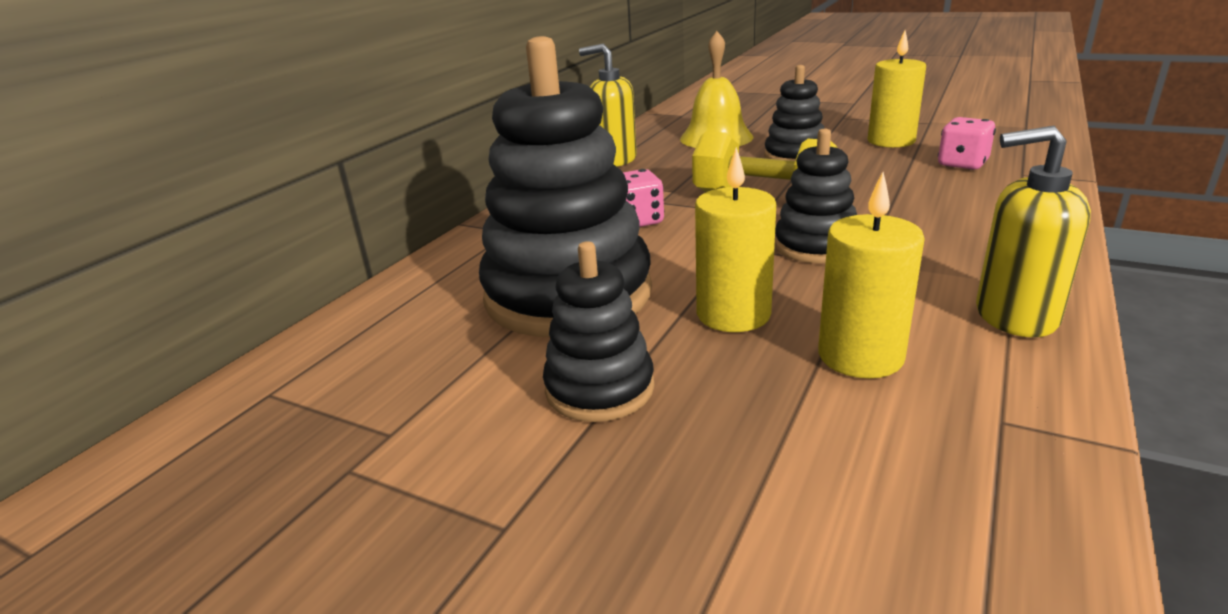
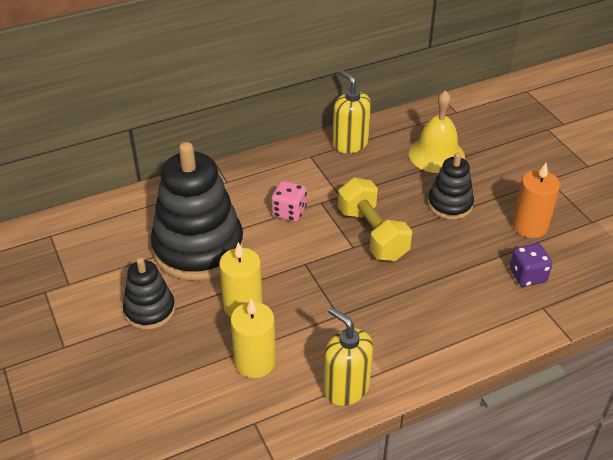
camera: 35 degrees right, 15 degrees up
black stacking toy [775,129,857,263] -> none
yellow candle [868,30,926,148] -> orange candle [512,163,560,238]
pink dice [938,117,996,170] -> purple dice [509,243,552,287]

